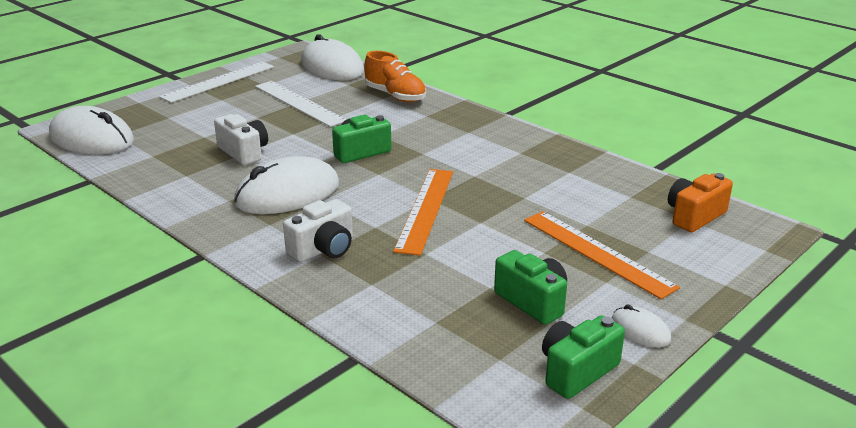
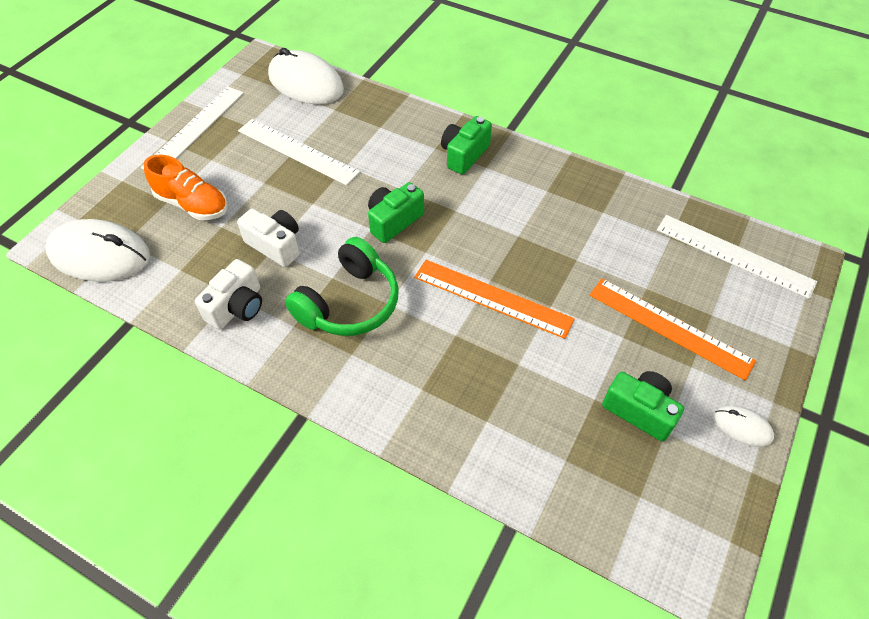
camera: 15 degrees left, 25 degrees up
white mouse [234,156,339,214] -> green headphones [285,237,399,336]
white camera [283,199,353,262] -> white camera moved to [195,259,262,329]
orange shoe [364,51,426,102] -> orange shoe moved to [144,154,227,220]
orange ruler [393,169,453,256] -> orange ruler turned 60 degrees counterclockwise [414,260,575,339]
green camera [542,315,625,399] -> green camera moved to [441,116,492,174]
orange camera [668,173,733,232] -> white ruler [657,215,817,299]

